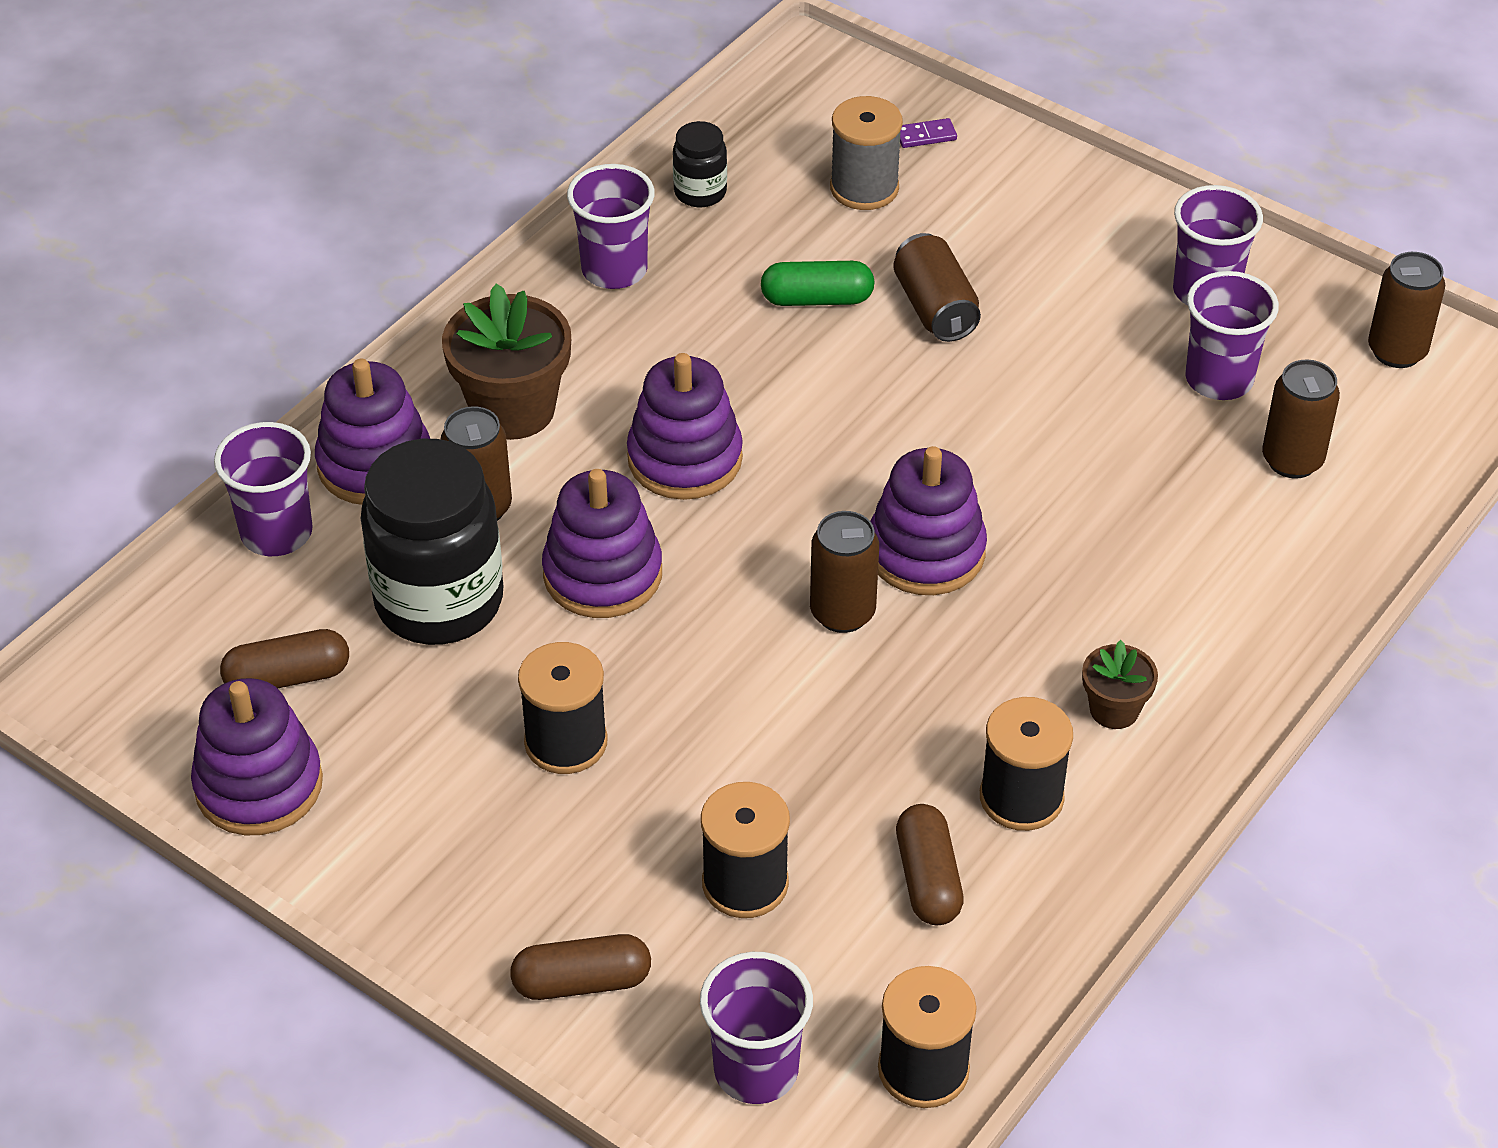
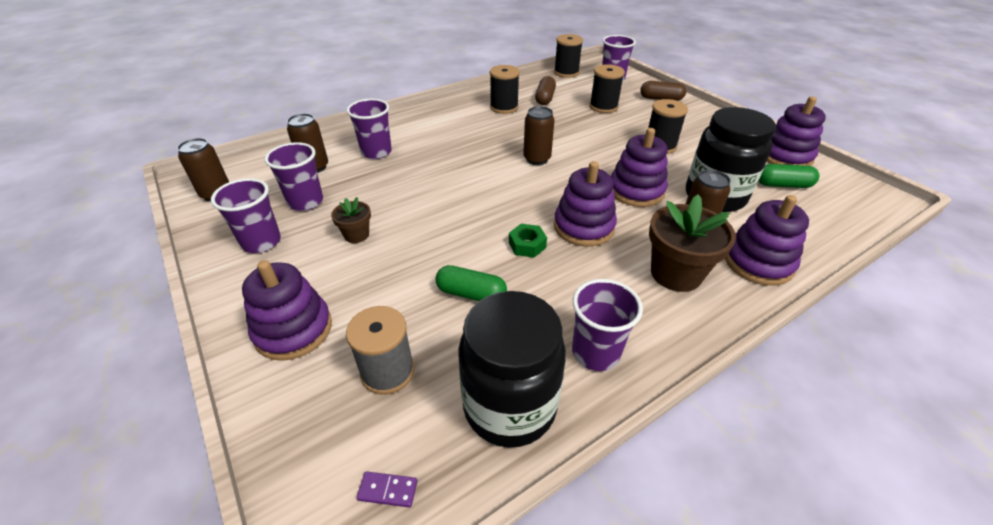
camera: 160 degrees left, 5 degrees down
purple cup [214,422,313,556] -> purple cup moved to [347,99,392,159]
brown capsule [220,629,349,689] -> green capsule [759,164,819,188]
black jar [673,121,727,207] -> black jar [458,291,566,448], size x2.13
purple stacking toy [871,446,987,595] -> purple stacking toy moved to [242,260,332,361]
brown can [893,233,981,342] -> none
purple domino [900,118,957,148] -> purple domino moved to [357,471,417,508]
brown flower pot [1082,640,1158,729] -> brown flower pot moved to [331,197,371,243]
none -> green nut [509,224,547,258]

